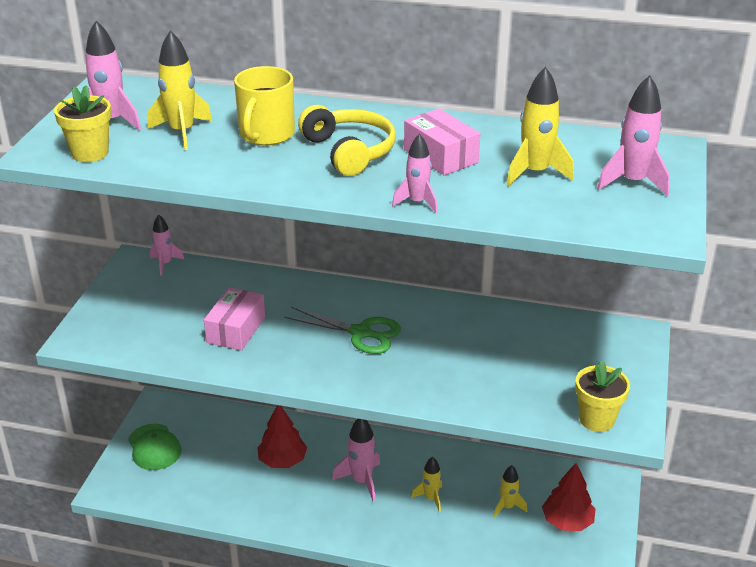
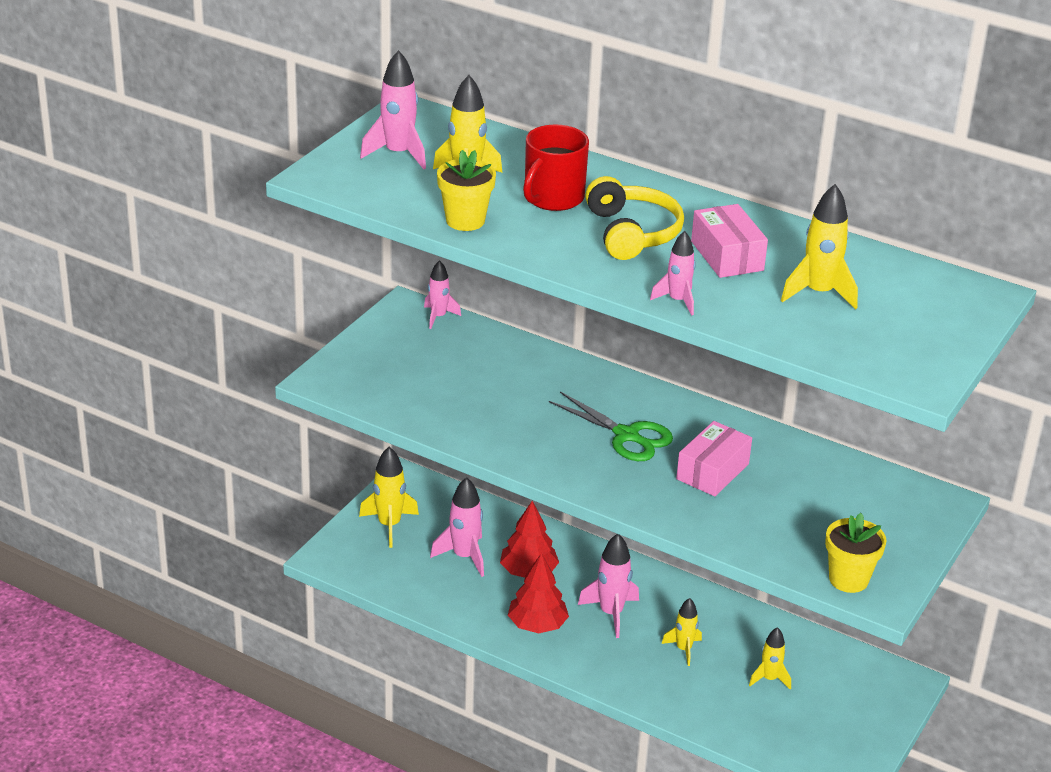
camera: 15 degrees right, 0 degrees up
yellow flower pot [54,85,111,162] -> yellow flower pot moved to [437,150,496,231]
green cap [128,424,181,470] -> yellow rocket [359,447,419,548]
pink box [204,287,265,351] -> pink box moved to [676,421,752,496]
yellow mug [234,66,295,146] -> red mug [523,125,589,211]
red tree [542,463,595,531] -> red tree moved to [508,553,569,633]
pink rocket [597,75,670,197] -> pink rocket moved to [430,477,484,577]

